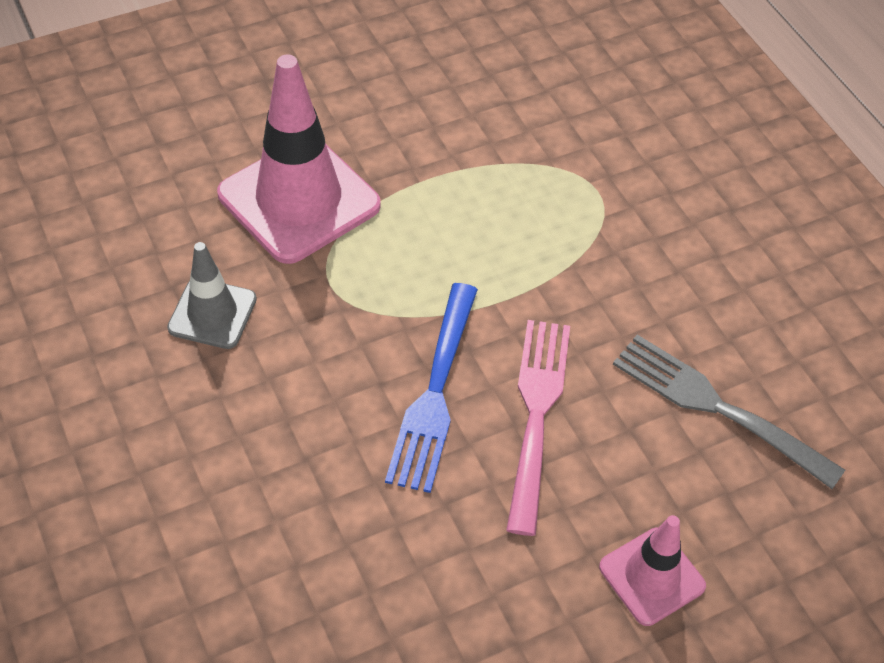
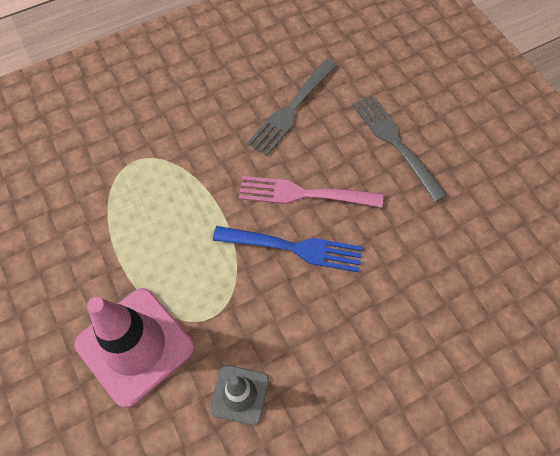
camera: 90 degrees left, 10 degrees up
pink traffic cone [599,515,706,626] -> grey fork [352,95,447,202]

